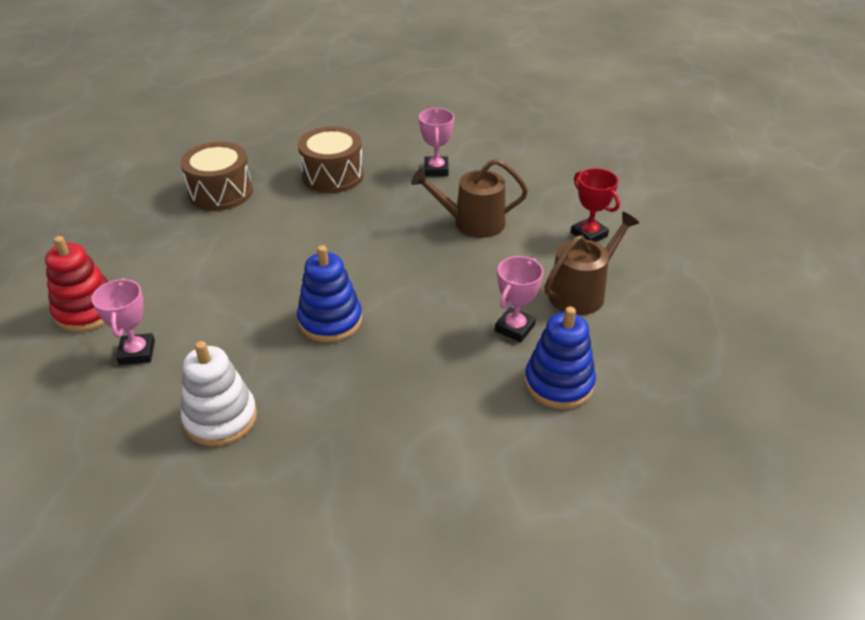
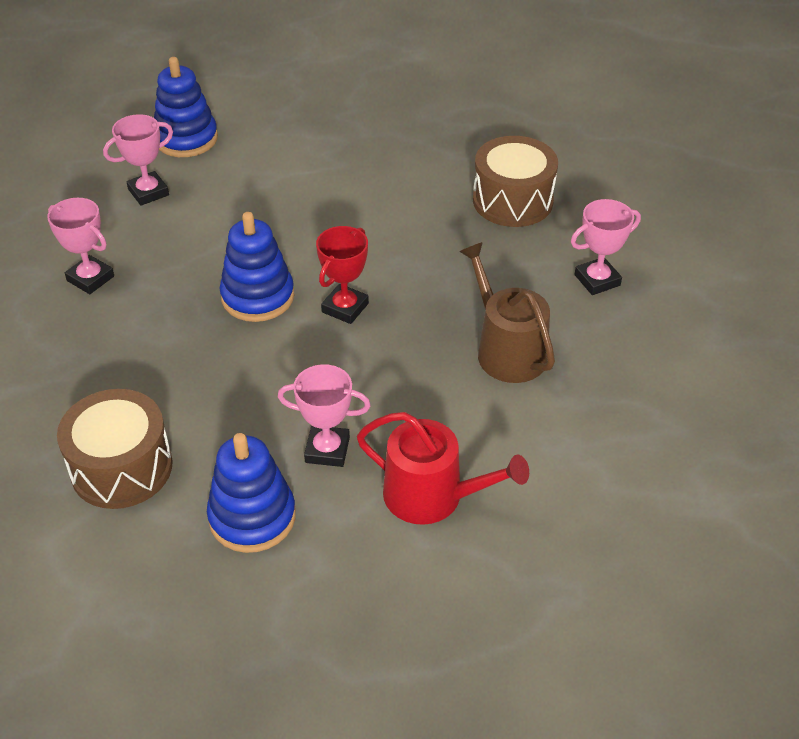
camera: 65 degrees right, 5 degrees up
red stacking toy [45,236,108,332] -> blue stacking toy [154,57,218,157]
brown drum [180,142,253,211] -> brown drum moved to [57,389,173,509]
white stacking toy [181,341,257,447] -> pink trophy [47,198,114,294]
brown watering can [545,212,639,315] -> red watering can [357,412,529,525]
red trophy [571,168,620,242] -> red trophy moved to [316,226,369,324]

